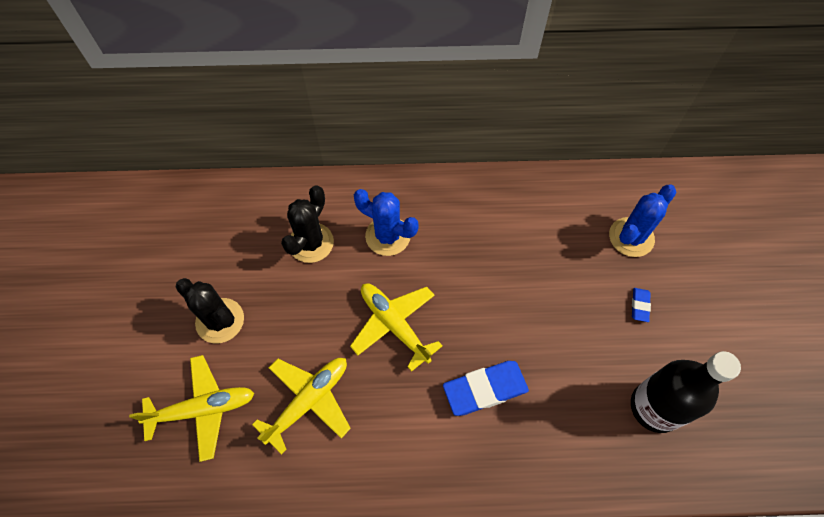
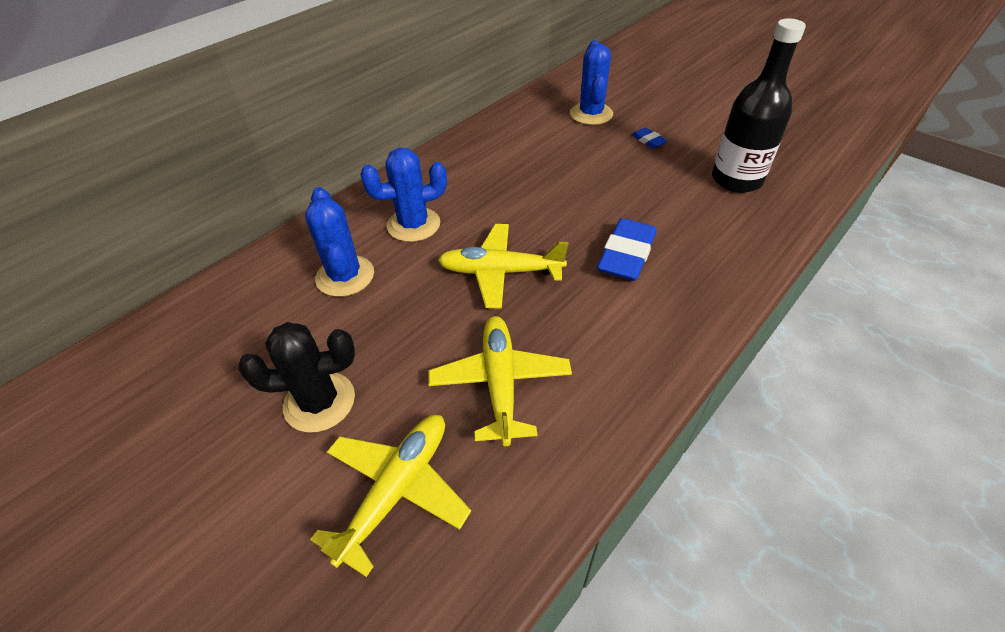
camera: 45 degrees left, 15 degrees down
black cactus [281,185,334,263] -> blue cactus [305,187,374,297]

